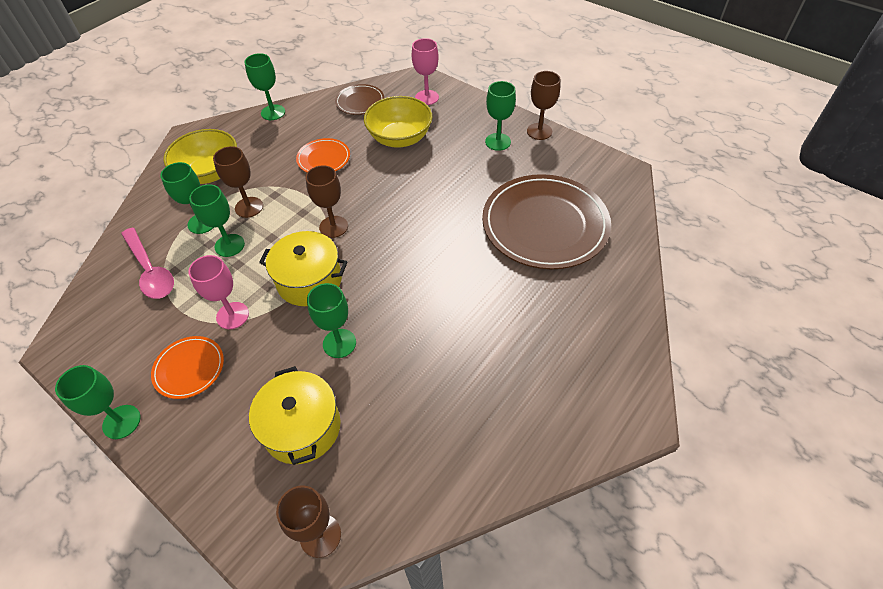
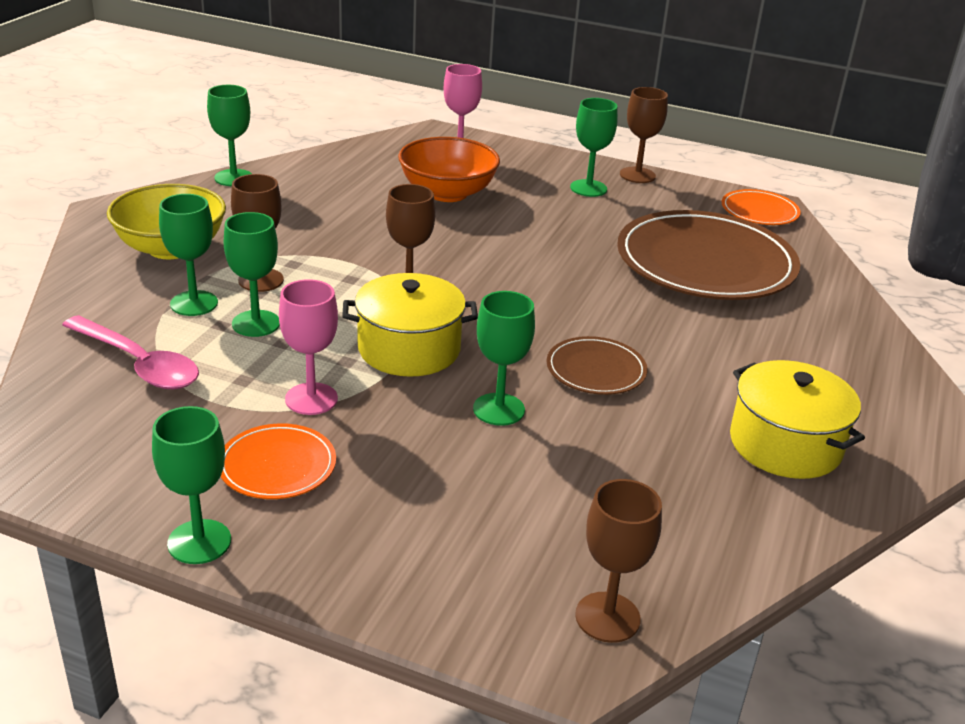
camera: 20 degrees left, 20 degrees down
yellow pot [249,366,341,465] -> yellow pot moved to [730,360,865,479]
orange plate [296,138,350,172] -> orange plate moved to [722,189,801,225]
brown plate [335,84,384,115] -> brown plate moved to [547,336,648,395]
yellow bowl [364,96,432,148] -> orange bowl [398,137,500,202]

